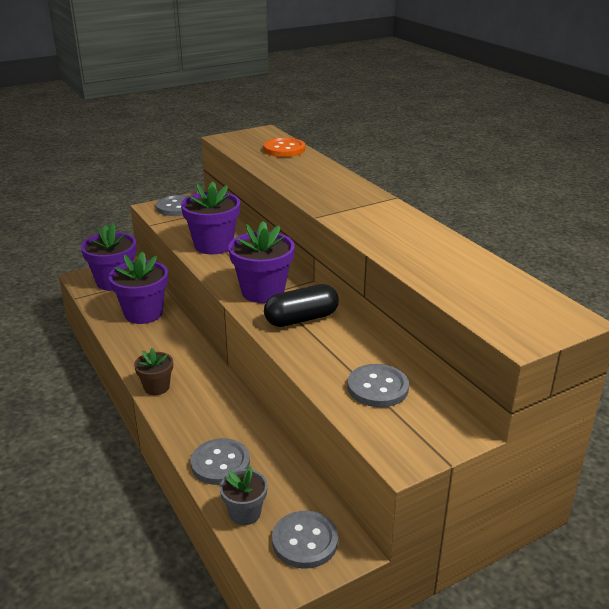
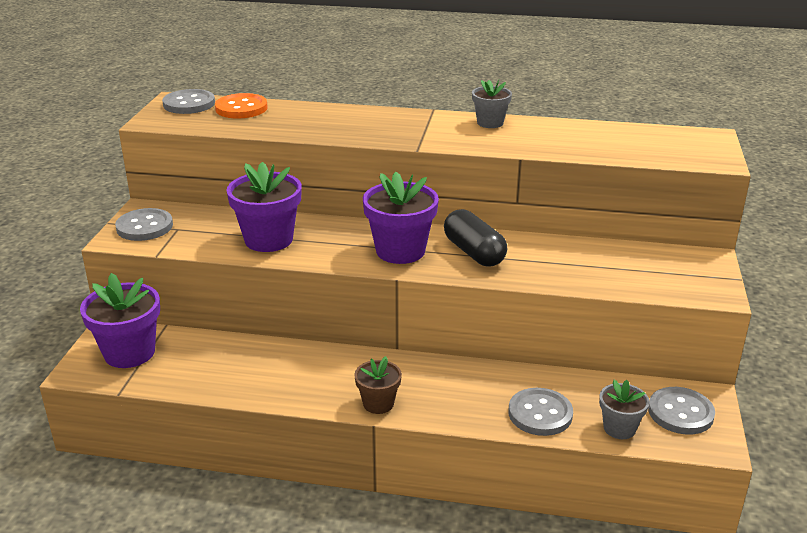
camera: 50 degrees left, 0 degrees up
purple flower pot [109,251,168,324] -> none
black capsule [264,284,339,327] -> black capsule turned 45 degrees counterclockwise [444,209,507,266]
grey button [348,364,409,407] -> grey button moved to [162,89,215,114]
none -> grey flower pot [472,80,512,128]

